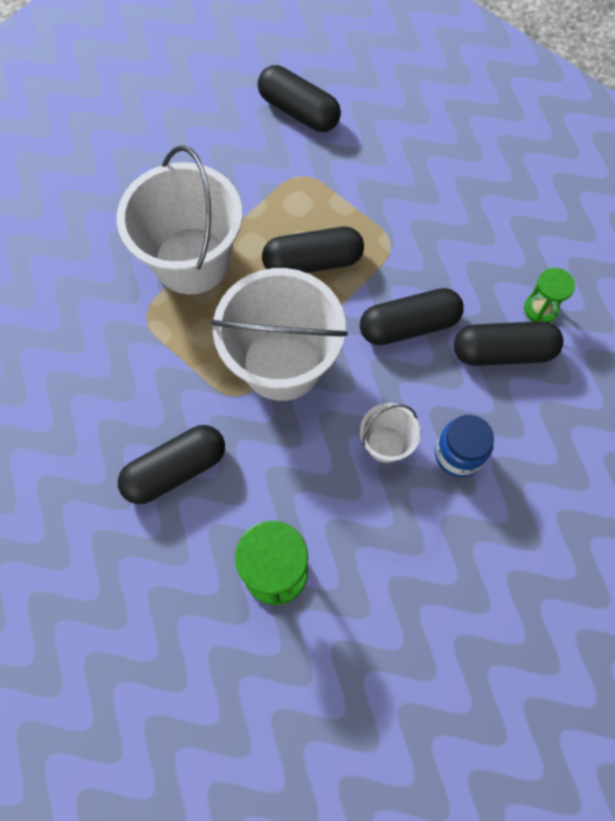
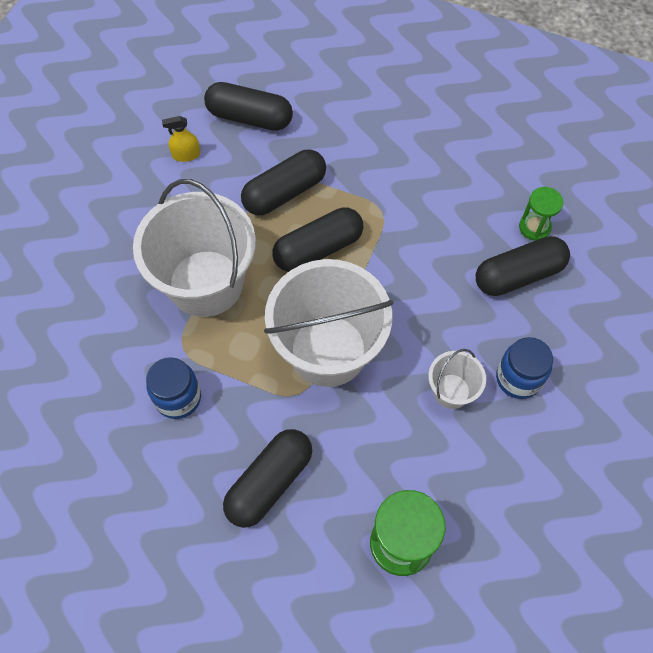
camera: 20 degrees left, 5 degrees down
black capsule [360,288,464,345] -> black capsule moved to [241,150,326,215]
none -> blue jar [146,357,201,419]
none -> yellow spray bottle [162,116,200,162]

